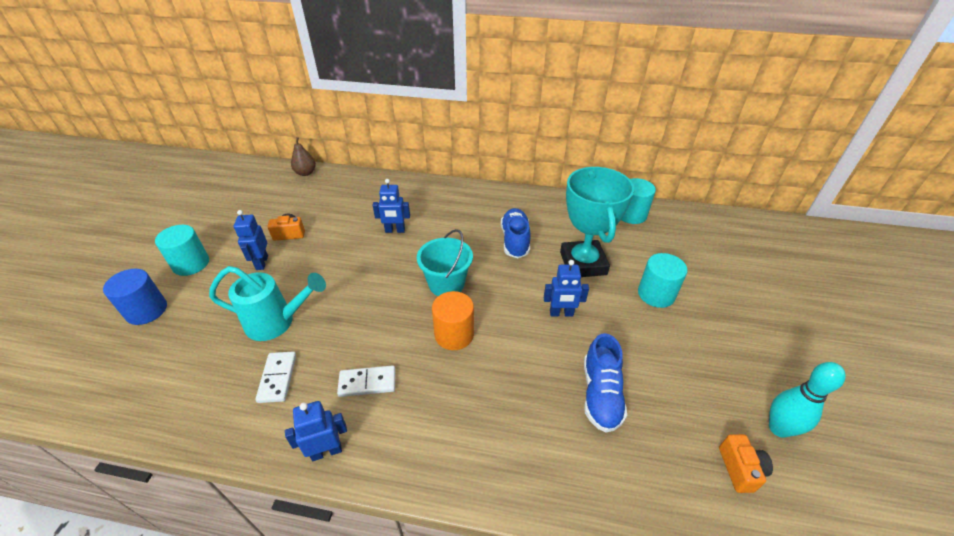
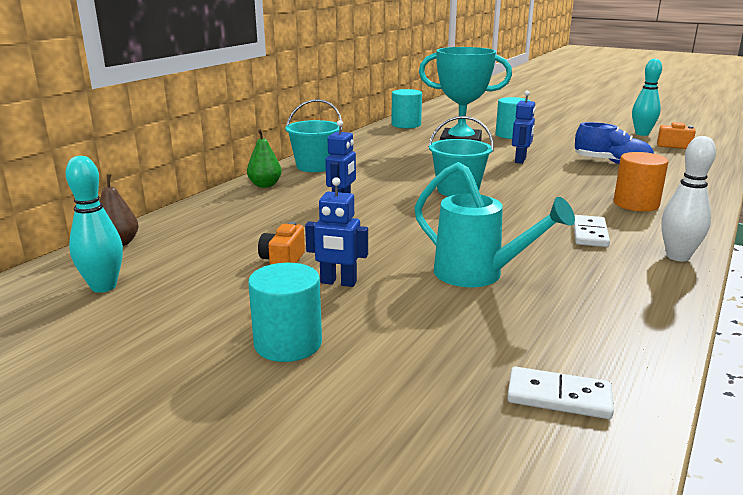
camera: 70 degrees left, 20 degrees down
blue cylinder [103,269,167,325] -> none
turquoise watering can [209,266,326,341] -> turquoise watering can turned 105 degrees clockwise [414,162,575,287]
white domino [255,351,296,403] -> white domino moved to [507,367,614,419]
blue robot [285,401,347,461] -> white bowling pin [661,136,716,262]
orange cylinder [432,291,474,350] -> orange cylinder moved to [614,152,668,212]
blue shoe [501,208,530,258] -> none
none -> turquoise bowling pin [65,156,123,293]
none -> green pear [247,129,282,188]
none -> turquoise bucket [285,99,342,172]

